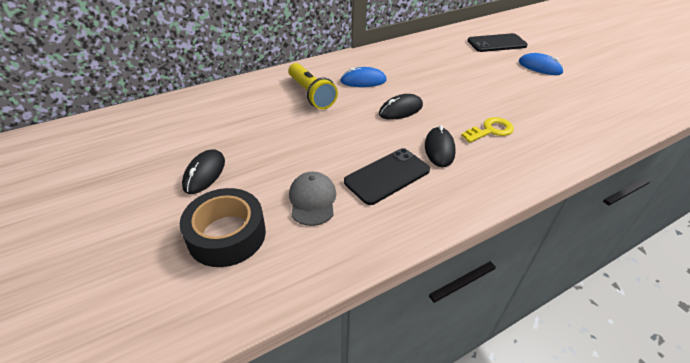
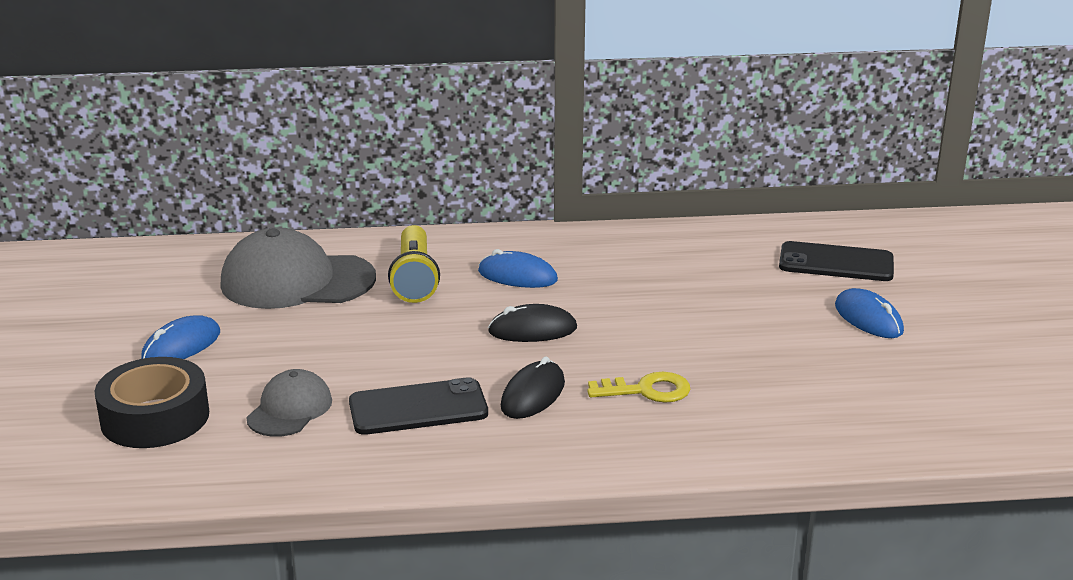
camera: 25 degrees right, 15 degrees down
black mouse [182,150,225,194] -> blue mouse [141,315,220,359]
none -> grey cap [220,227,376,309]

